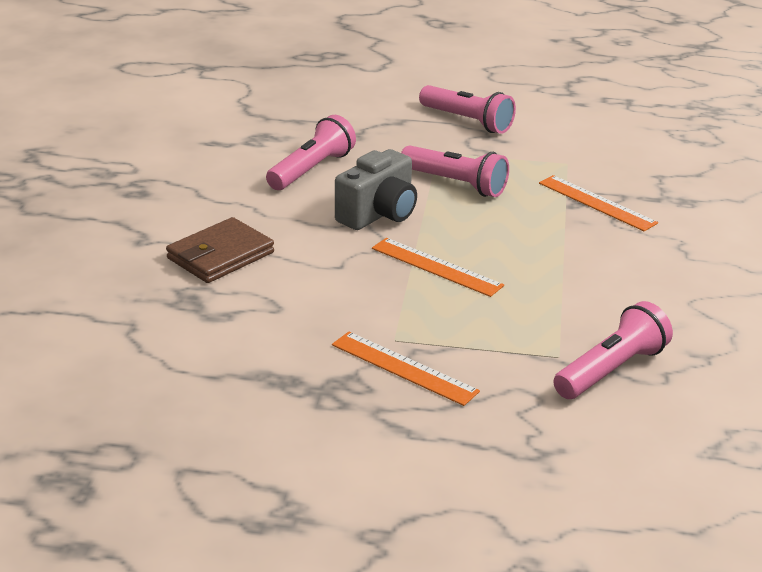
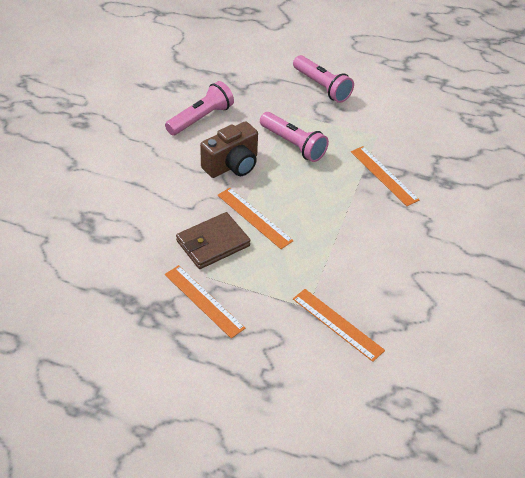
camera: 10 degrees right, 15 degrees up
brown wallet [166,217,274,283] -> brown wallet moved to [176,212,250,269]
grey camera [335,149,417,230] -> brown camera [200,121,258,178]
pink flashlight [553,301,673,399] -> orange ruler [293,289,385,362]

